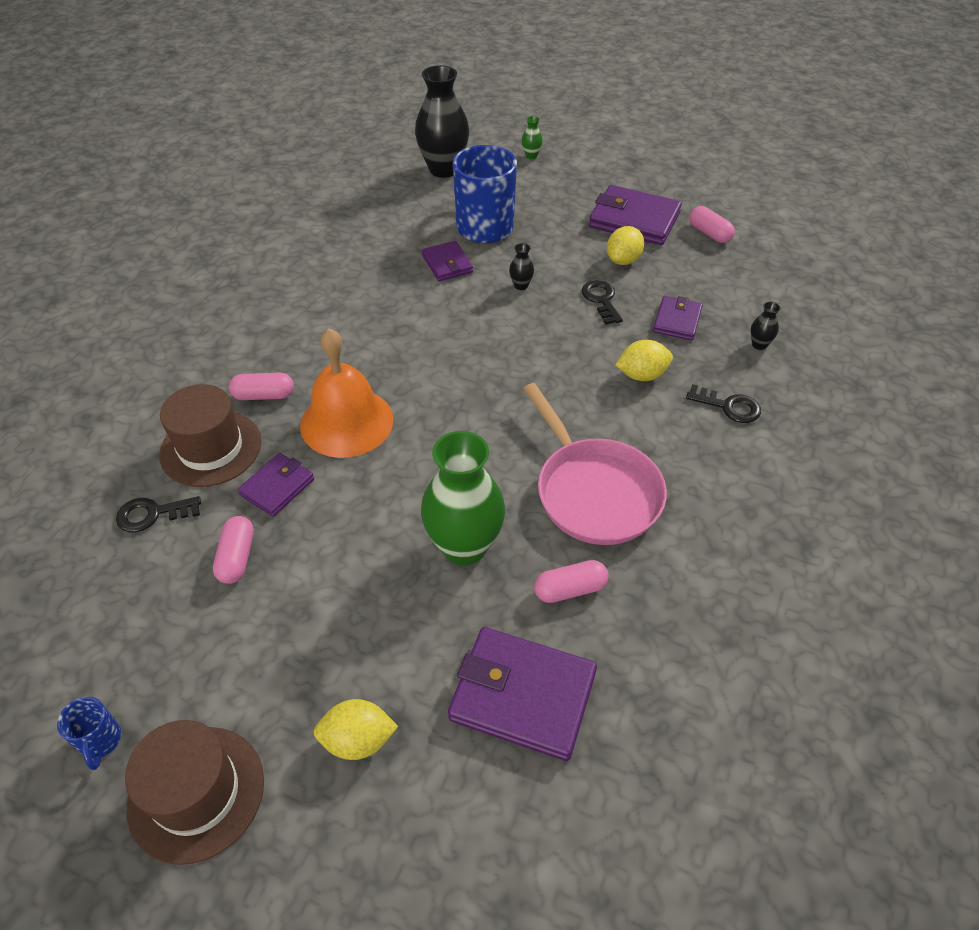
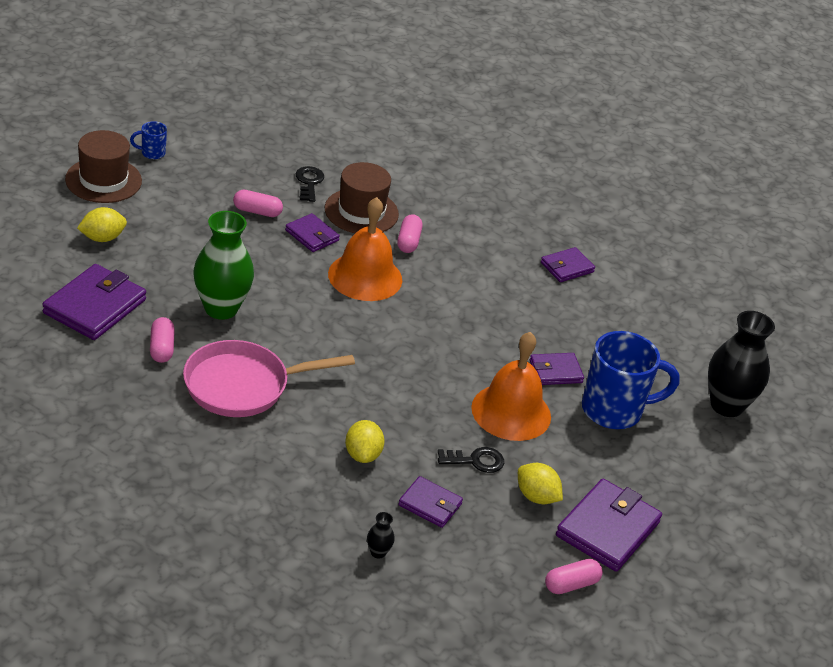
camera: 95 degrees right, 10 degrees down
yellow lemon [314,699,398,760] -> yellow lemon turned 60 degrees clockwise [77,207,127,242]
black vase [509,243,534,290] -> orange bell [471,332,551,441]
green vase [522,116,543,159] -> none
black key [686,384,761,423] -> none
none -> purple wallet [541,247,595,282]

